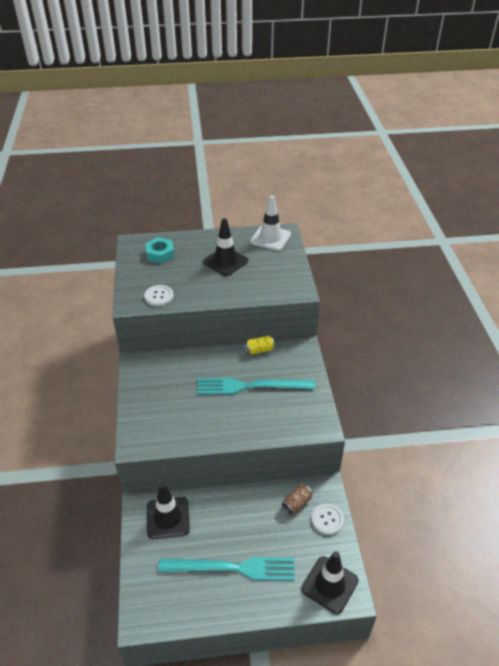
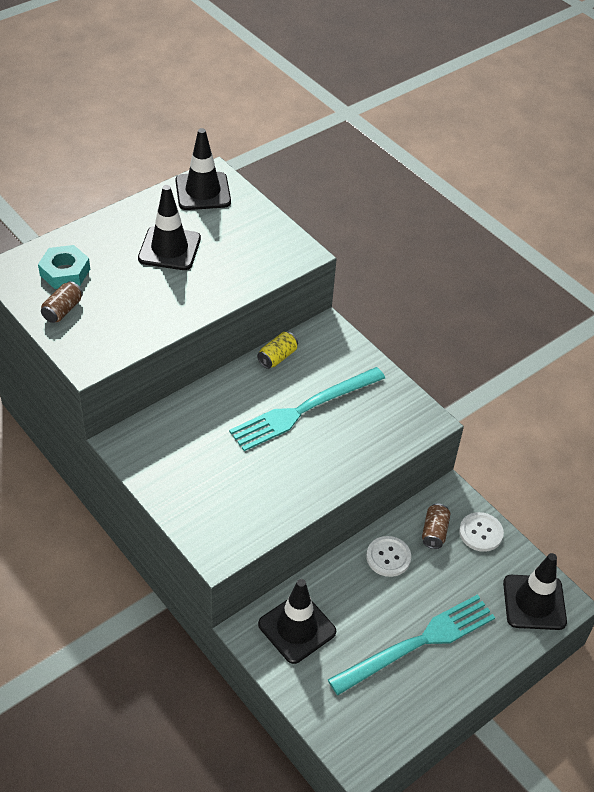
camera: 35 degrees left, 5 degrees up
white button [144,285,173,306] -> white button moved to [366,536,411,577]
white traffic cone [250,196,291,251] -> black traffic cone [175,128,231,210]
none -> brown can [41,281,83,323]

